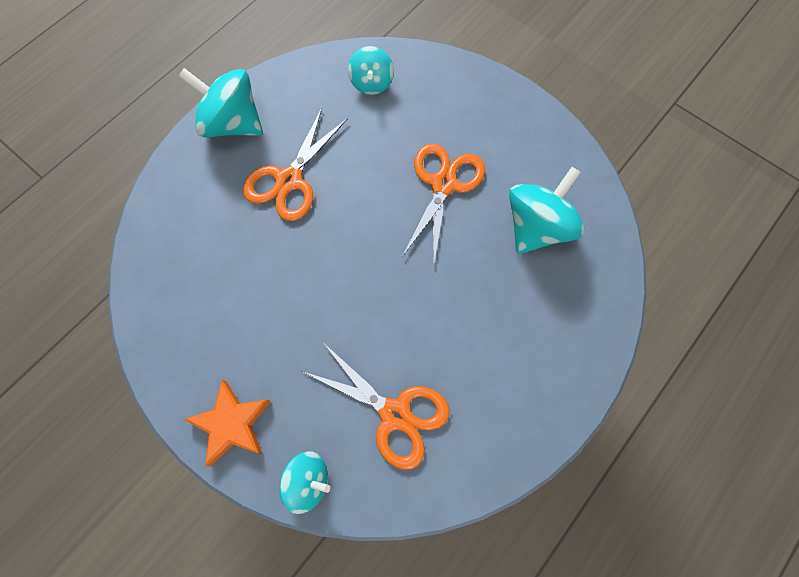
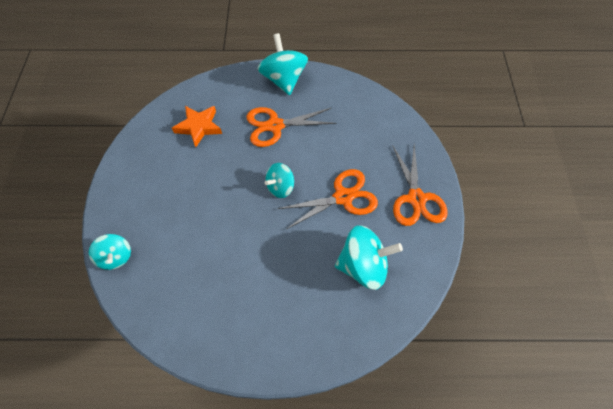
camera: 50 degrees right, 10 degrees down
orange star [184,380,271,466] -> orange star moved to [172,106,222,147]
orange scissors [304,344,450,470] -> orange scissors moved to [393,144,448,226]
turquoise spinning top [348,46,394,95] -> turquoise spinning top moved to [265,163,294,198]

